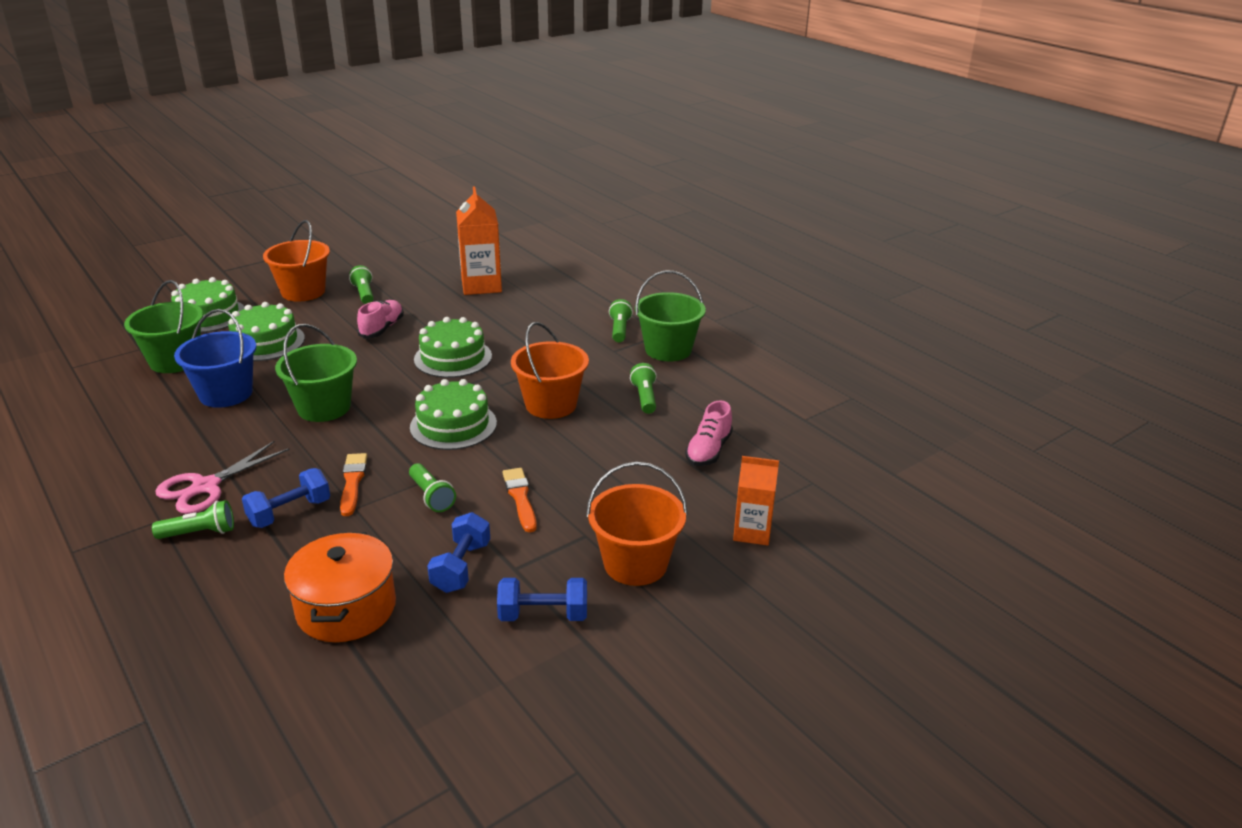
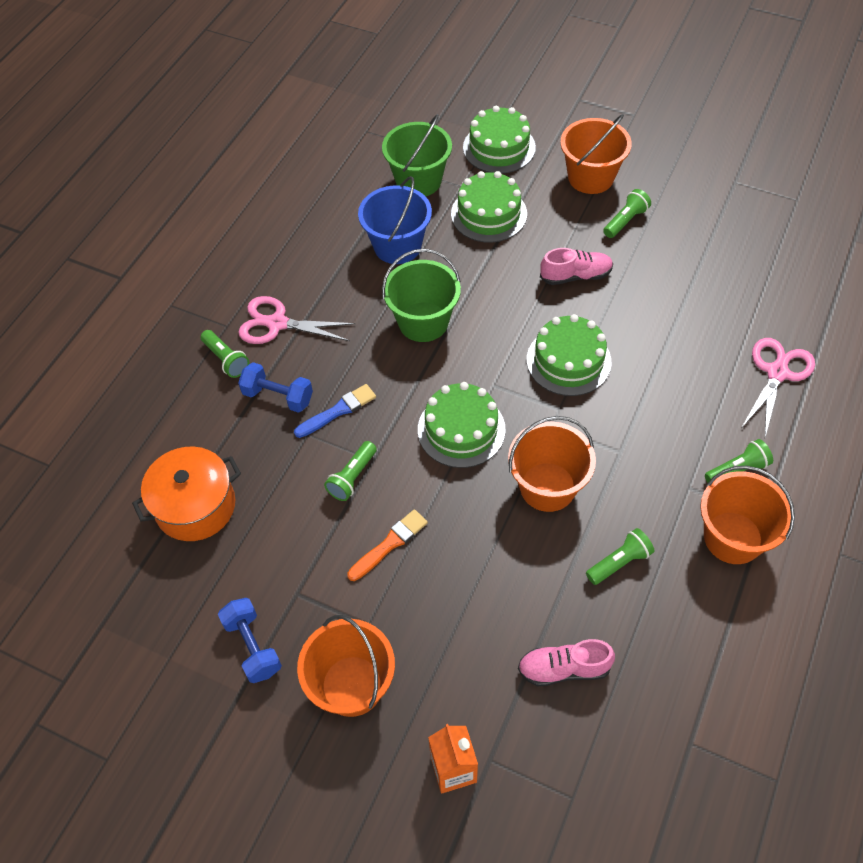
camera: 65 degrees right, 25 degrees up
orange brush [340,453,367,516] -> blue brush [294,384,376,438]
blue dumbbell [427,512,490,593] -> none
orange carton [456,187,502,295] -> none
green bucket [635,271,706,361] -> orange bucket [700,466,795,564]
none -> pink scissors [742,338,815,437]

